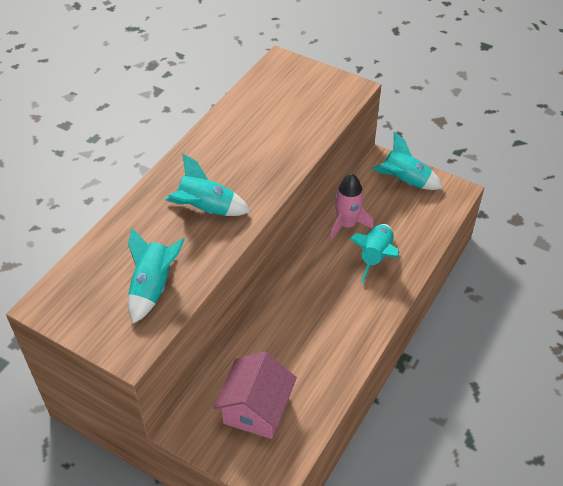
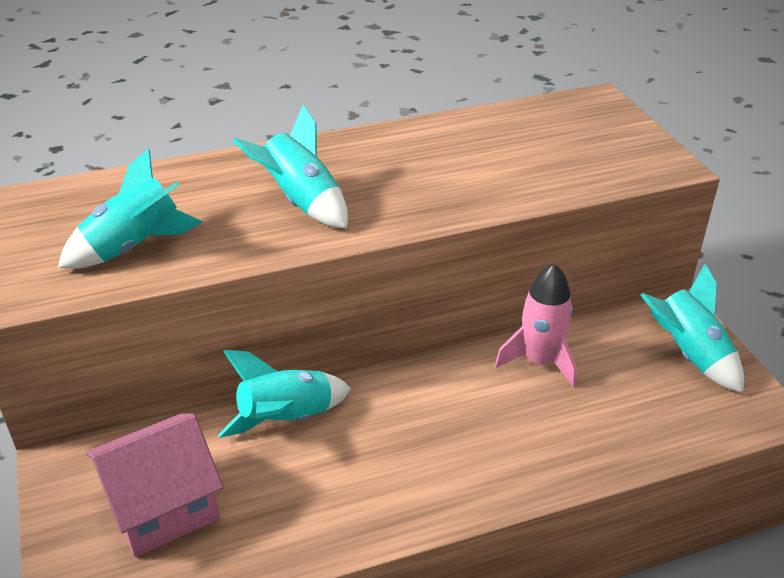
camera: 40 degrees right, 10 degrees down
turquoise rocket [350,224,399,283] -> turquoise rocket moved to [218,350,351,438]

